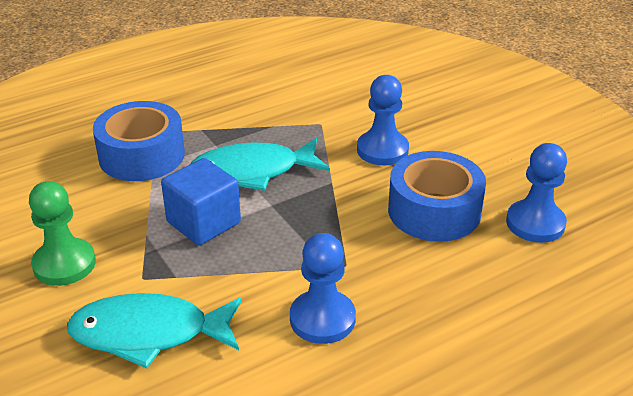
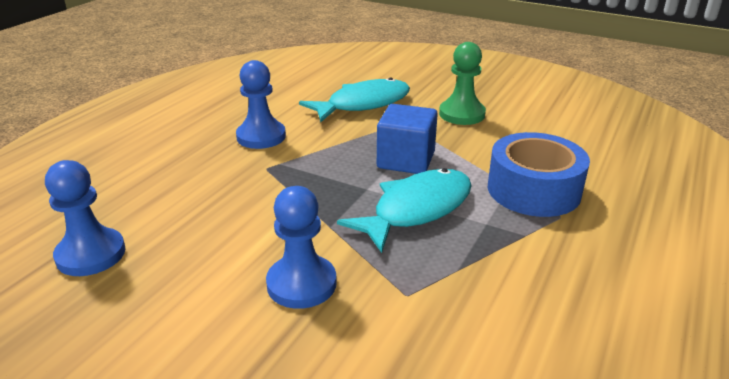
camera: 150 degrees right, 5 degrees down
blue tape [388,151,486,242] -> none

